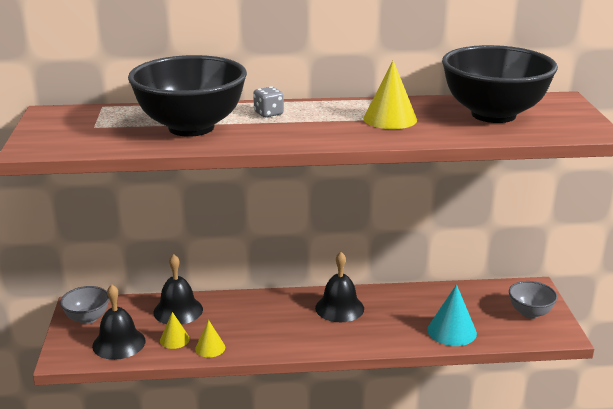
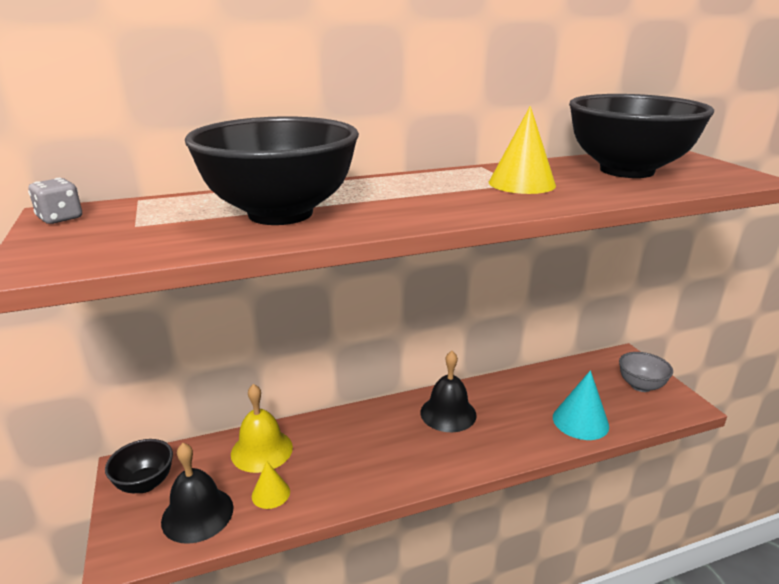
camera: 15 degrees left, 0 degrees up
grey bowl [60,286,109,324] -> black bowl [105,439,173,493]
black bell [153,254,203,325] -> yellow bell [231,384,293,473]
yellow cone [195,320,225,357] -> none
grey dice [253,86,284,117] -> grey dice moved to [28,178,82,224]

